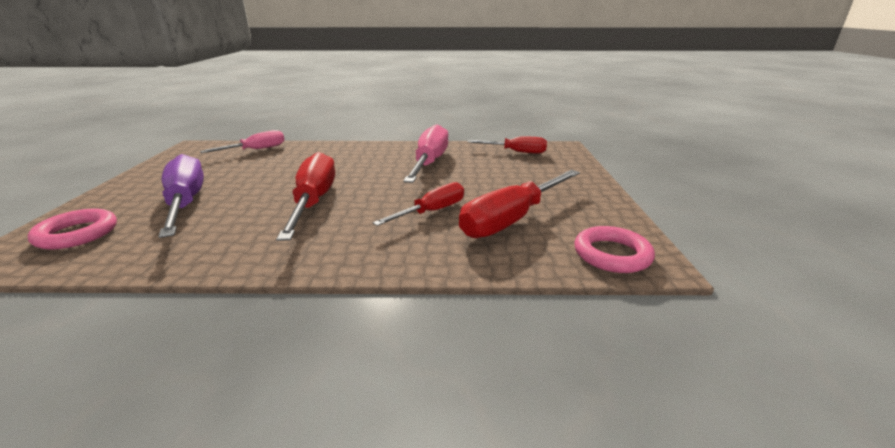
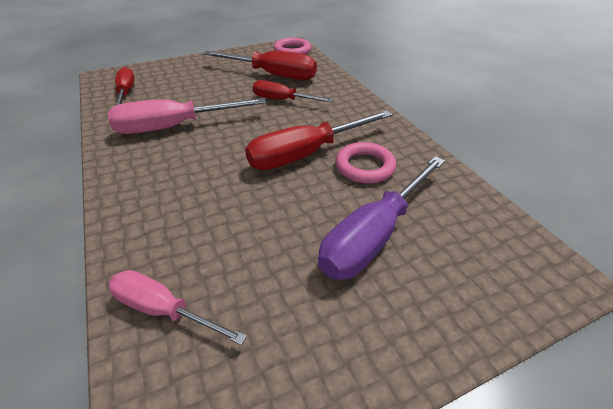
camera: 115 degrees left, 15 degrees up
pink ring [28,209,117,249] -> pink ring moved to [335,142,396,184]

